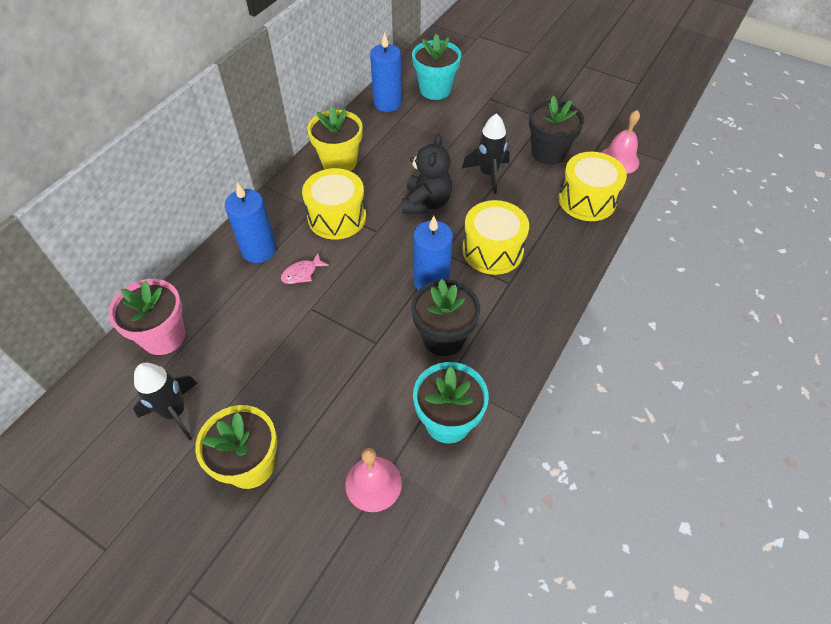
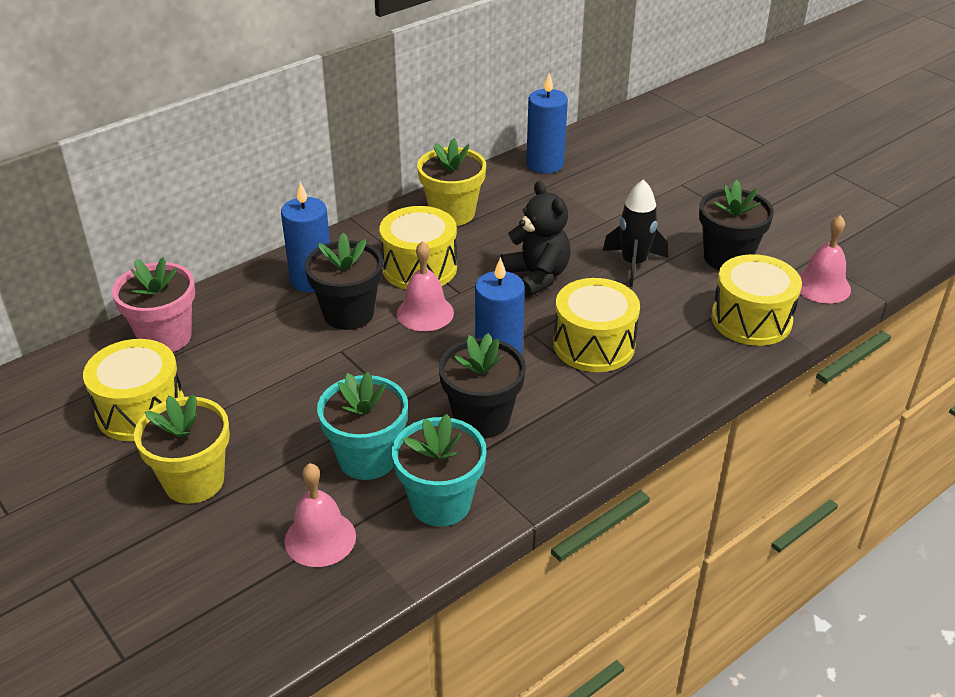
camera: 20 degrees right, 15 degrees down
black rocket [133,363,197,441] -> yellow drum [83,339,184,442]
pink fish [281,253,329,284] -> black flower pot [305,233,383,330]
black teddy bear [402,134,452,214] -> black teddy bear turned 60 degrees counterclockwise [501,181,571,298]
turquoise flower pot [412,34,461,100] -> turquoise flower pot moved to [317,372,408,480]
none -> pink bell [397,241,454,331]

